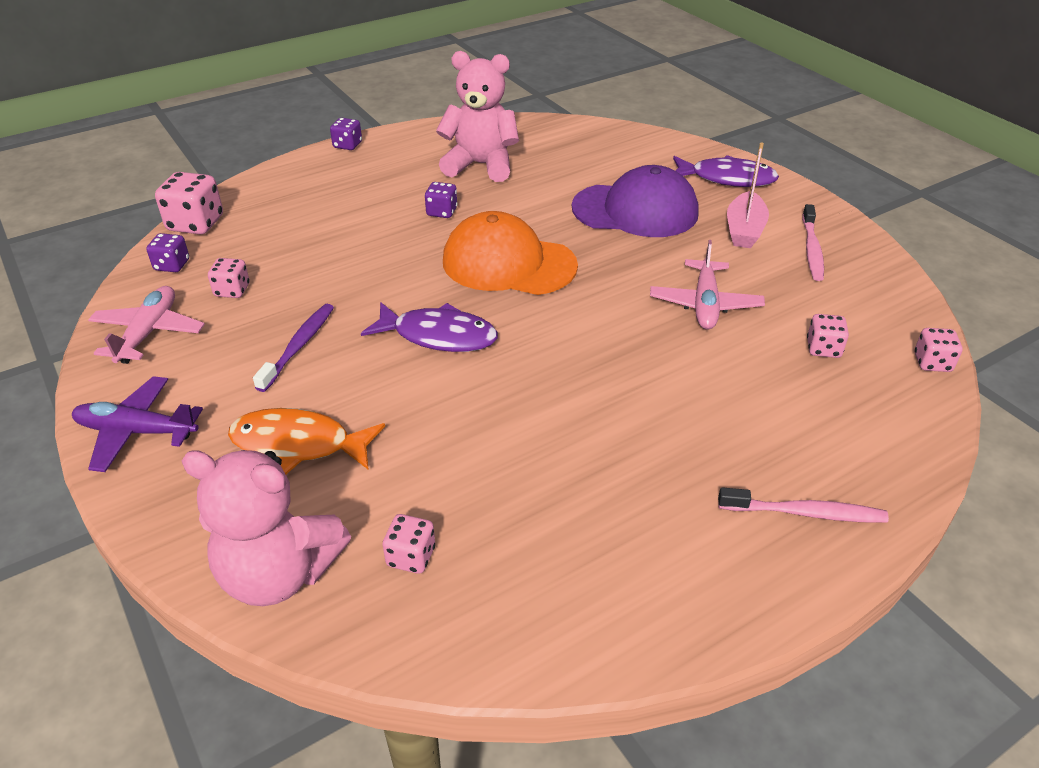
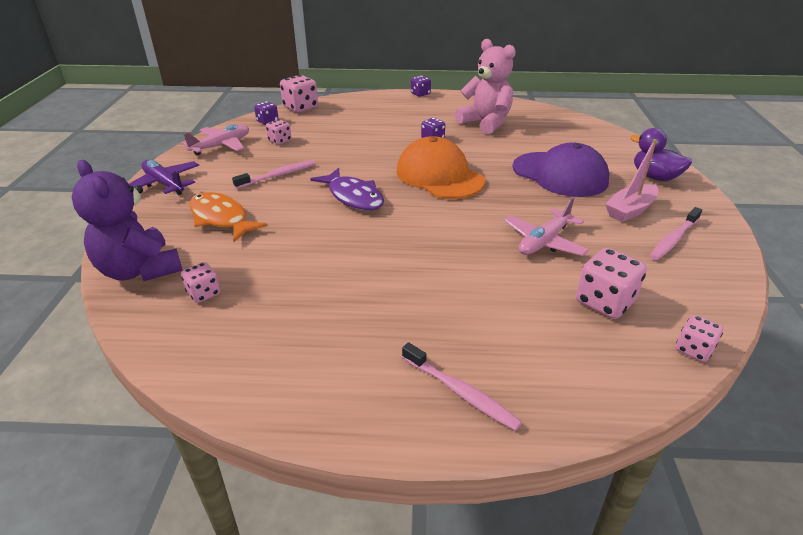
camera: 35 degrees right, 5 degrees down
pink teddy bear [182,450,351,606] -> purple teddy bear [72,160,183,281]
purple toothbrush [253,304,334,392] -> pink toothbrush [232,160,315,189]
purple fish [673,155,779,187] -> purple duck [630,128,692,181]
pink dice [807,314,849,358] -> pink dice [576,248,647,319], size x1.69

